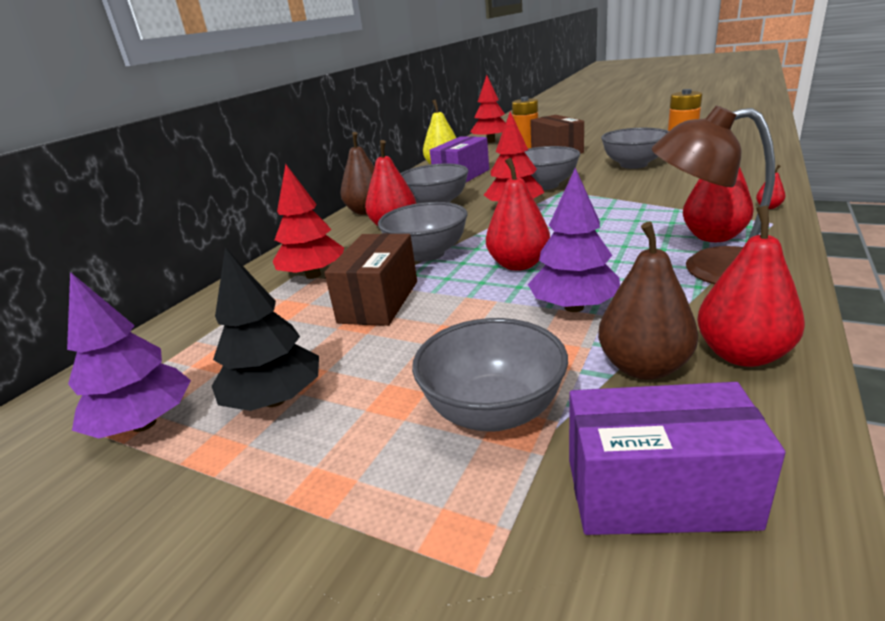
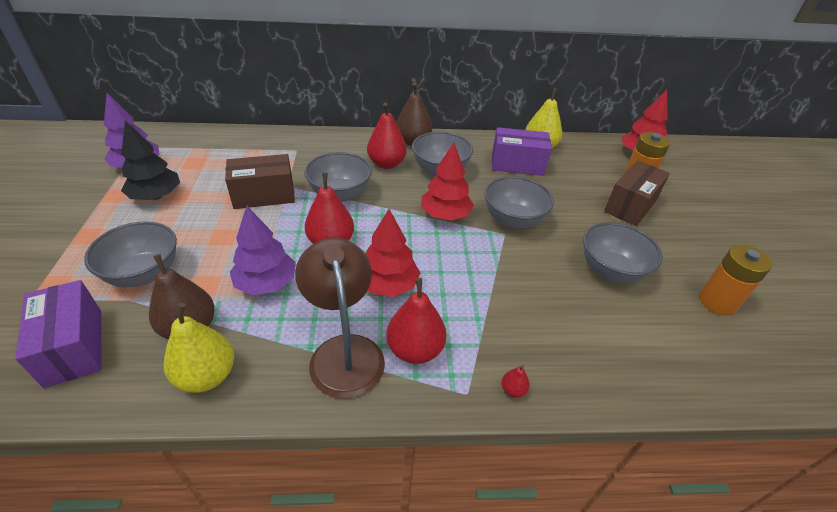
camera: 55 degrees right, 15 degrees up
red tree [273,164,344,279] -> red tree moved to [365,209,420,297]
red pear [697,205,805,367] -> yellow pear [164,303,234,393]

